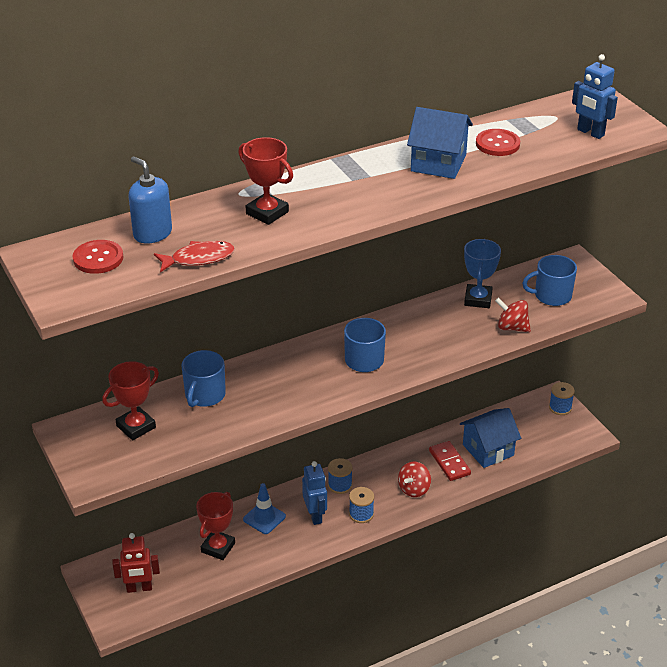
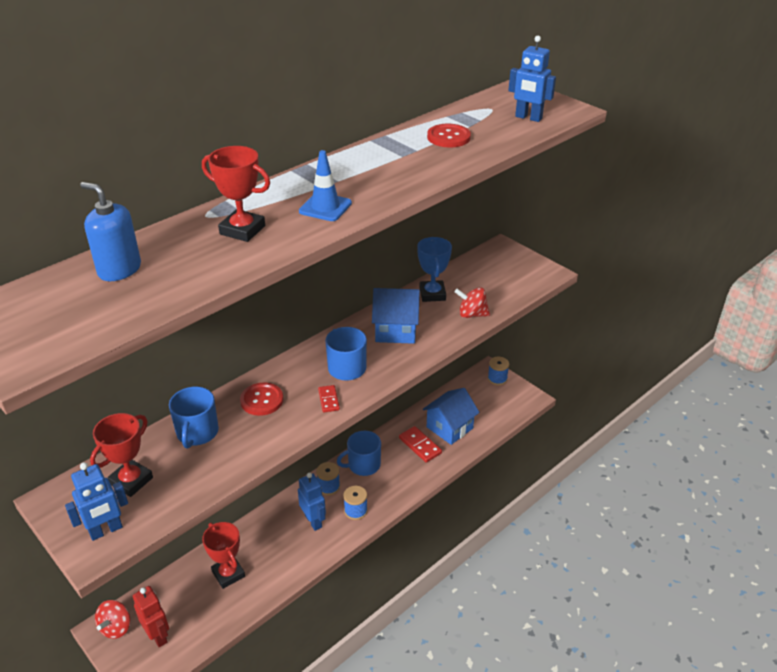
camera: 15 degrees left, 0 degrees up
red button [73,240,123,274] -> red button moved to [240,383,283,416]
red robot [112,533,160,593] -> red robot turned 105 degrees counterclockwise [133,586,169,647]
red fish [154,241,235,273] -> none
red trophy [196,492,235,560] -> red trophy turned 45 degrees counterclockwise [202,522,245,589]
blue traffic cone [243,483,286,534] -> blue traffic cone moved to [299,150,352,221]
red spinning top [398,462,431,497] -> red spinning top moved to [95,600,130,639]
blue house [407,107,473,179] -> blue house moved to [372,288,420,344]
blue mug [522,255,577,306] -> blue mug moved to [337,431,381,476]
none -> blue robot [65,462,128,541]
none -> red domino [318,385,340,412]

